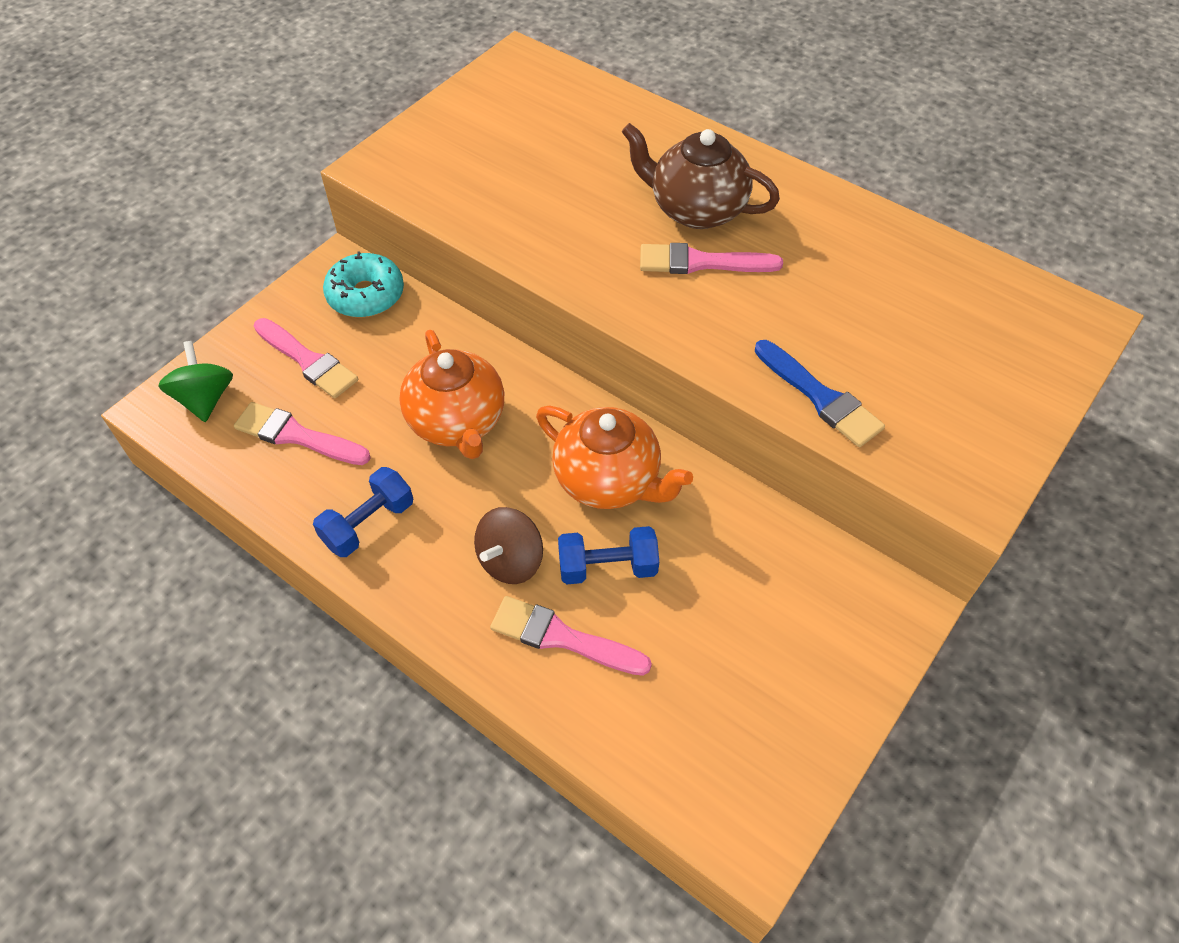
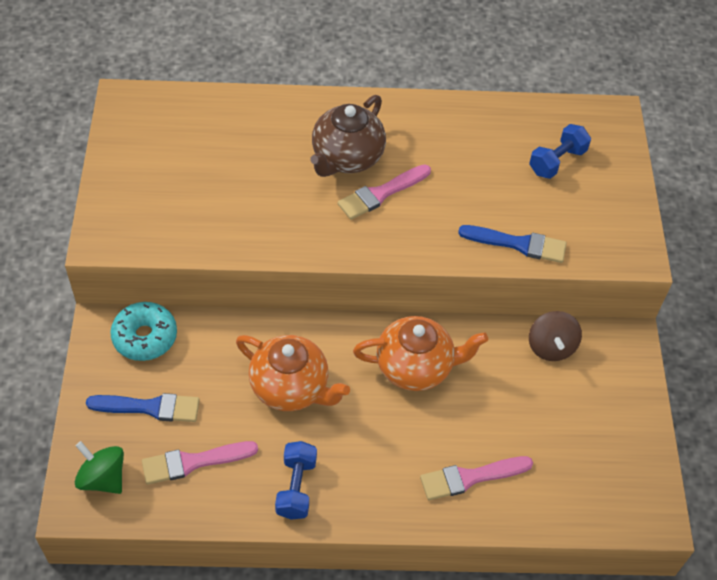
camera: 40 degrees left, 0 degrees up
pink brush [254,318,358,398] -> blue brush [86,393,200,422]
brown spinning top [474,507,543,584] -> brown spinning top moved to [529,311,582,361]
blue dumbbell [558,526,659,584] -> blue dumbbell moved to [529,124,591,179]
brown teapot [622,123,780,229] -> brown teapot turned 45 degrees counterclockwise [310,95,386,177]

